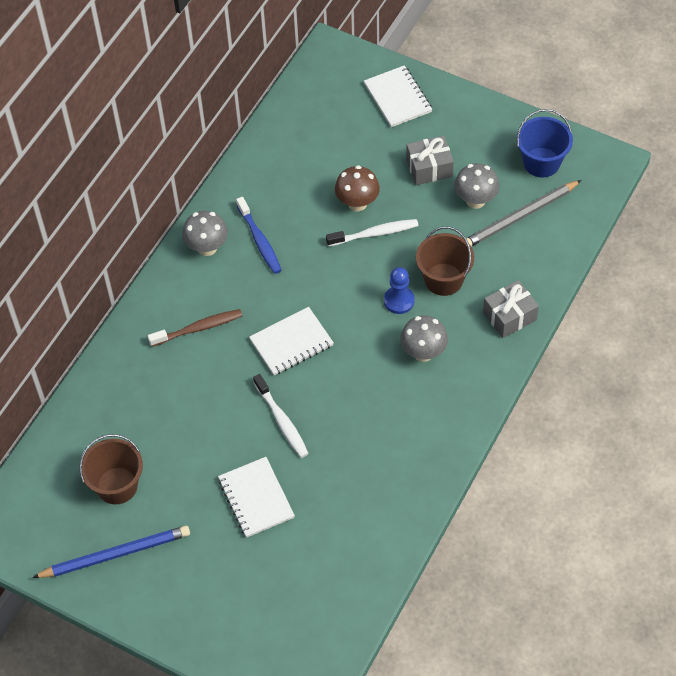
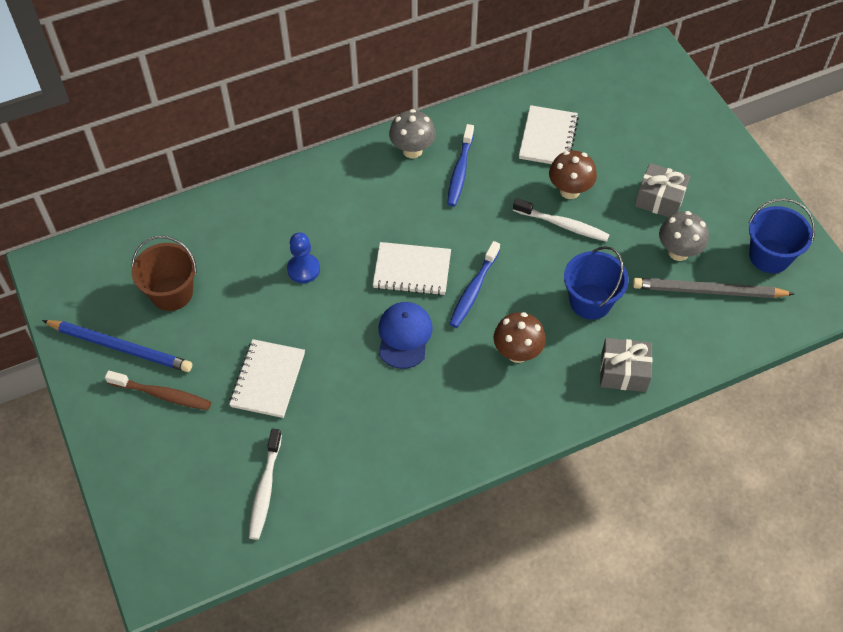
camera: 35 degrees right, 0 degrees up
brown toothbrush [148,309,243,347] -> brown toothbrush moved to [105,370,211,410]
white toothbrush [253,374,309,458] -> white toothbrush moved to [249,429,282,540]
white notebook [364,65,432,127] -> white notebook moved to [519,105,579,164]
blue pawn [384,267,415,314] -> blue pawn moved to [287,233,320,283]
grey mushroom [400,315,448,362] -> brown mushroom [493,312,546,363]
brown bucket [416,227,474,296] -> blue bucket [564,246,629,320]
none -> blue cap [379,302,433,369]
none -> blue toothbrush [449,241,500,328]

